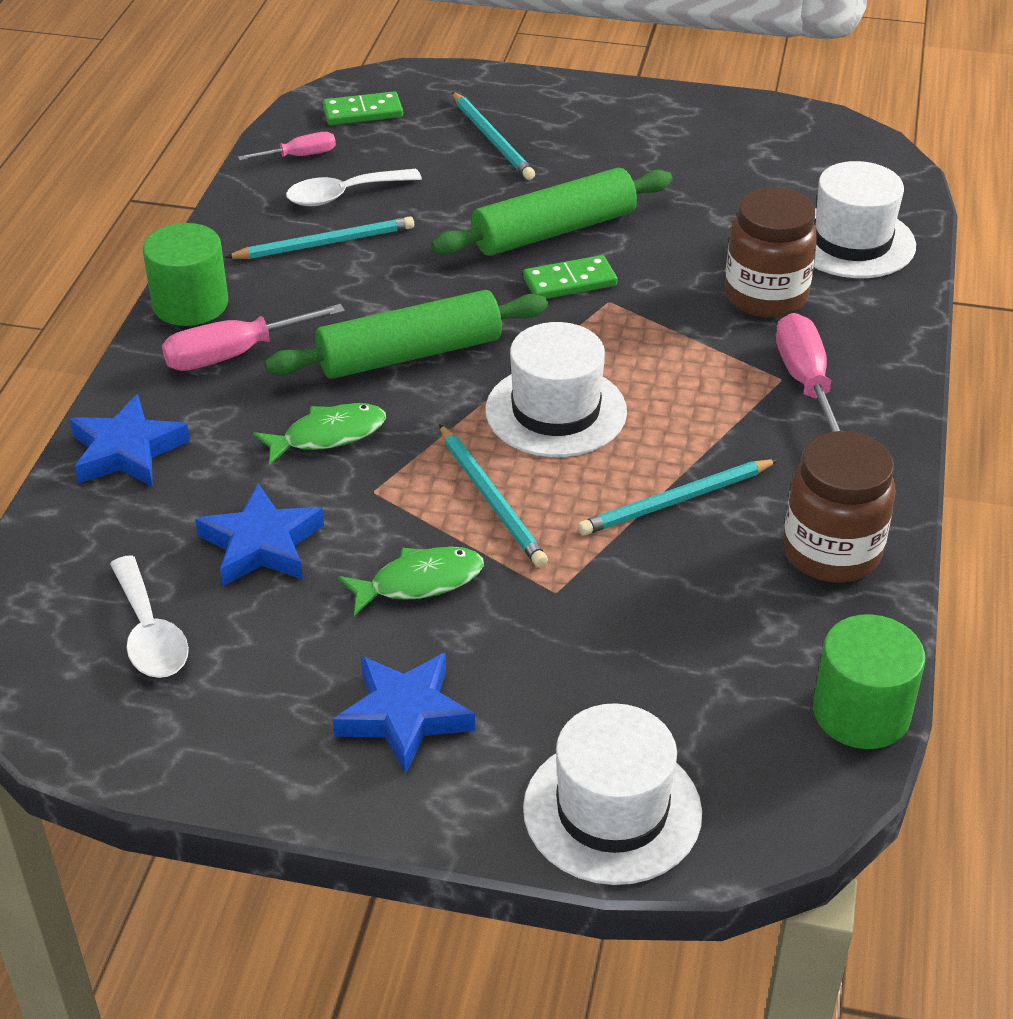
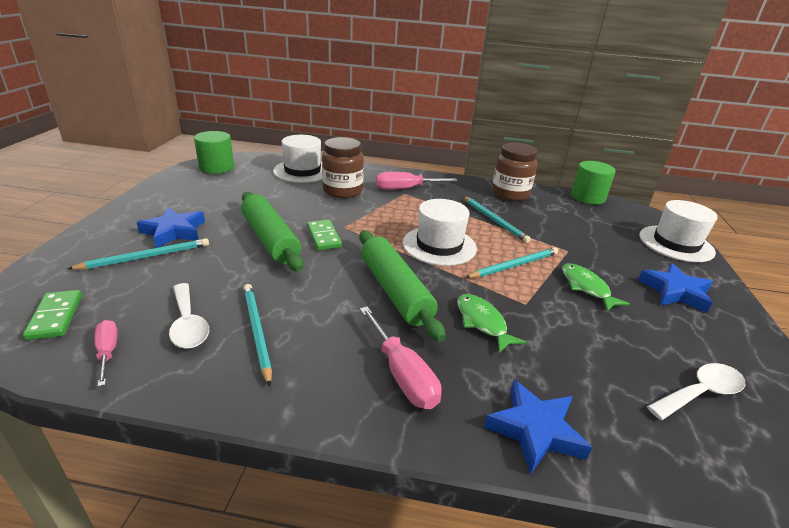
camera: 95 degrees left, 10 degrees down
green cylinder [143,223,228,326] -> green cylinder moved to [194,131,234,174]
blue star [195,483,324,586] -> blue star moved to [136,207,205,248]

